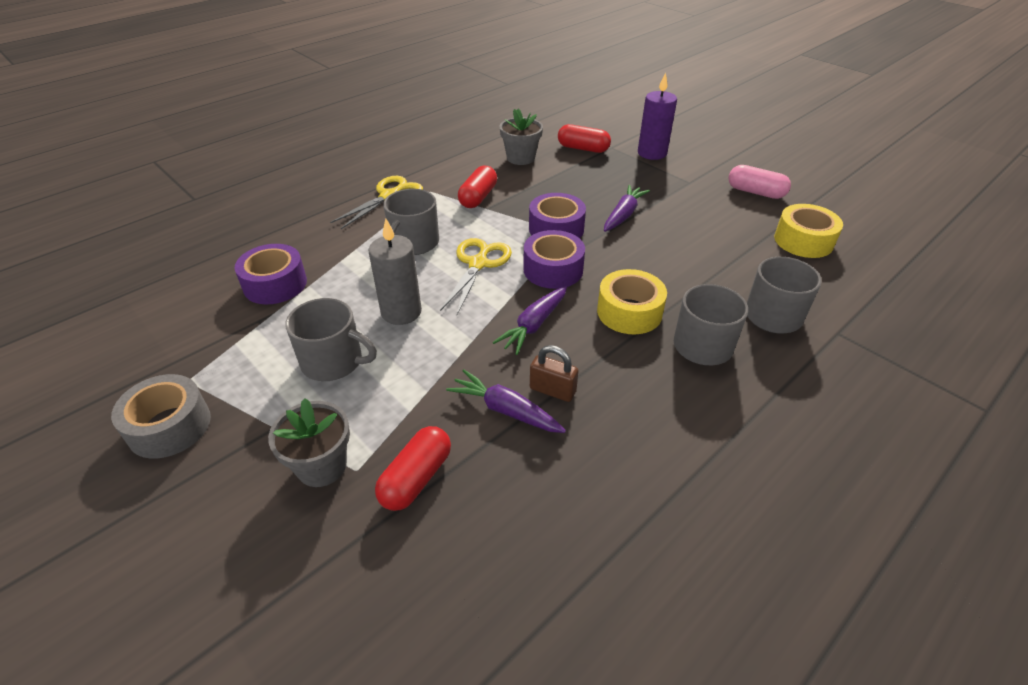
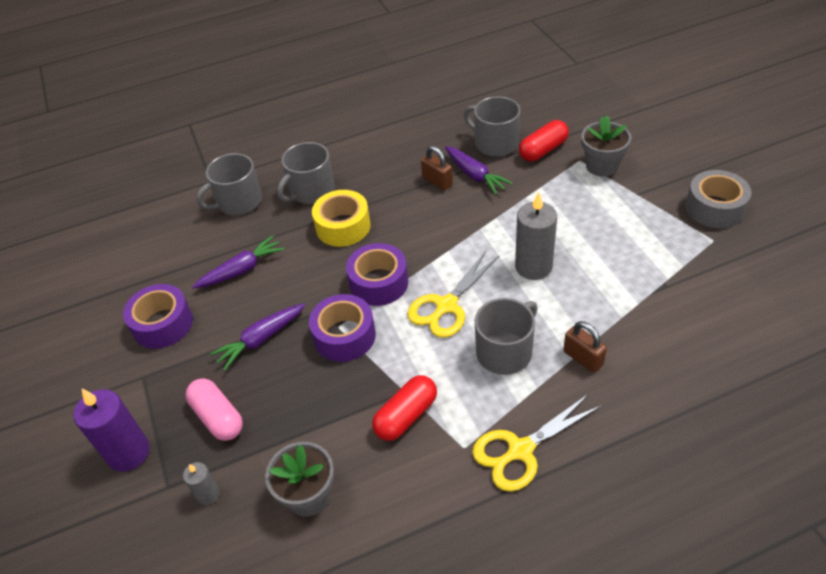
camera: 155 degrees left, 5 degrees up
purple tape [235,244,307,304] -> purple tape moved to [123,284,193,349]
grey mug [285,298,377,381] -> grey mug moved to [464,97,520,157]
purple carrot [492,286,567,355] -> purple carrot moved to [192,235,285,289]
red capsule [558,124,611,153] -> grey candle [183,462,220,505]
pink capsule [728,165,791,199] -> pink capsule moved to [186,378,243,441]
yellow tape [774,204,843,258] -> none
none -> brown padlock [563,321,607,373]

